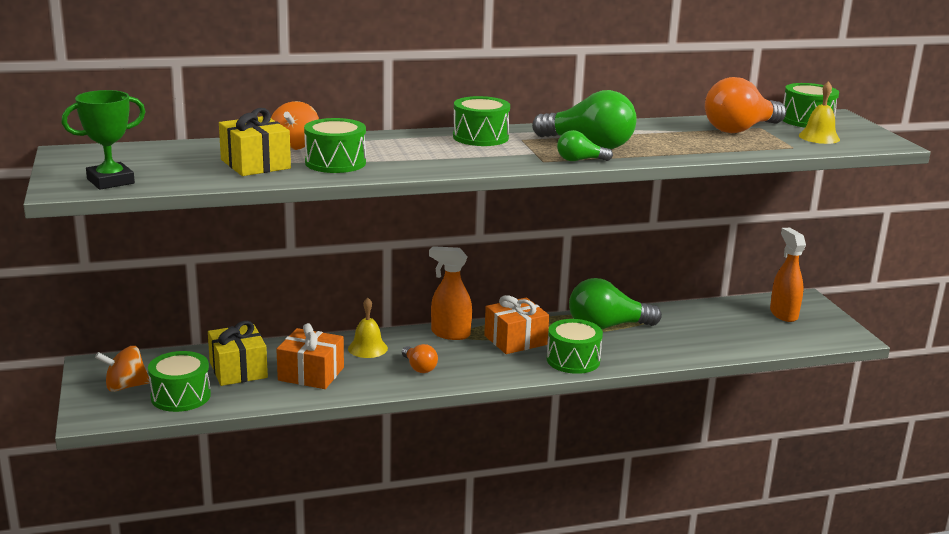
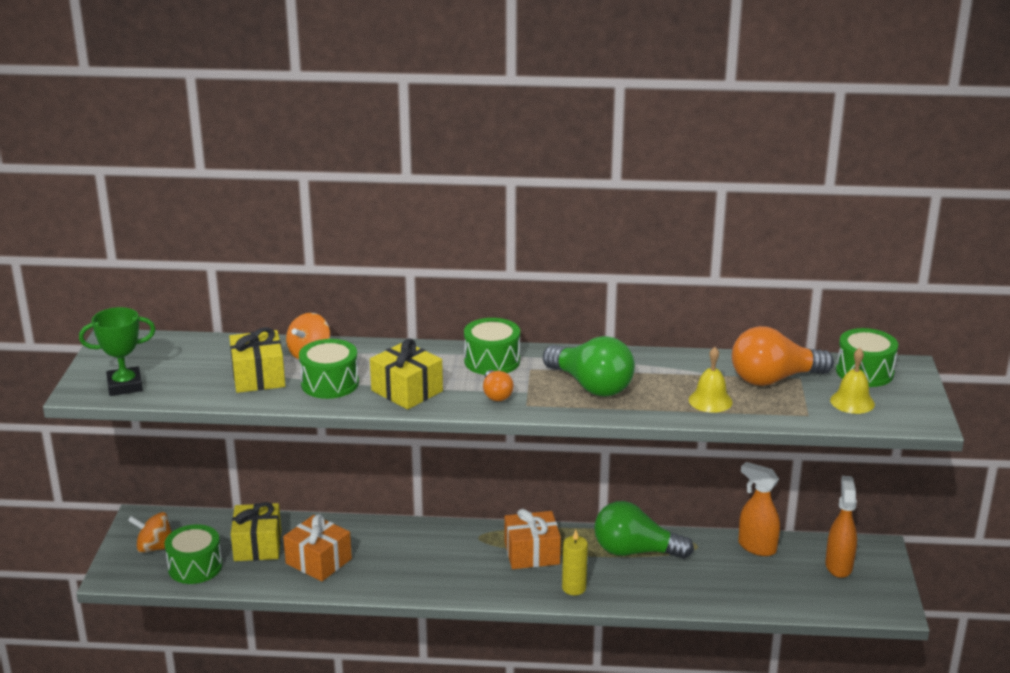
camera: 20 degrees right, 5 degrees up
yellow bell [348,297,388,358] -> yellow bell moved to [689,347,733,413]
orange light bulb [402,344,438,373] -> orange light bulb moved to [483,370,514,401]
orange spray bottle [429,246,472,340] -> orange spray bottle moved to [738,462,780,556]
green drum [547,319,603,374] -> yellow candle [562,530,588,595]
green light bulb [557,130,613,161] -> none
none -> yellow gift [370,339,443,410]

